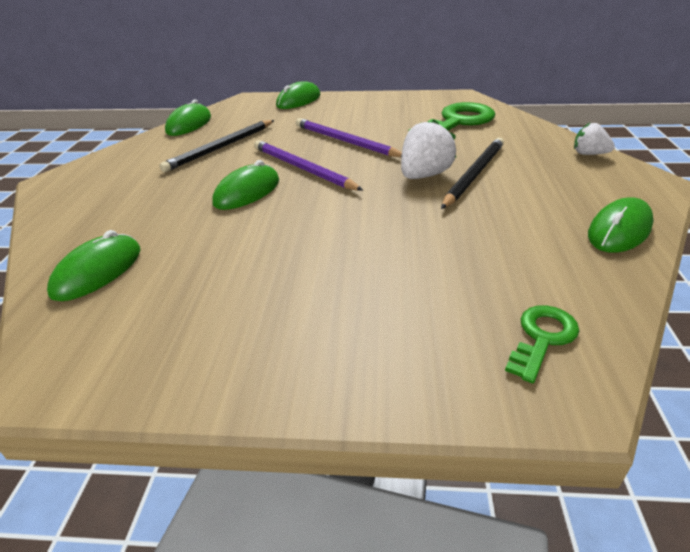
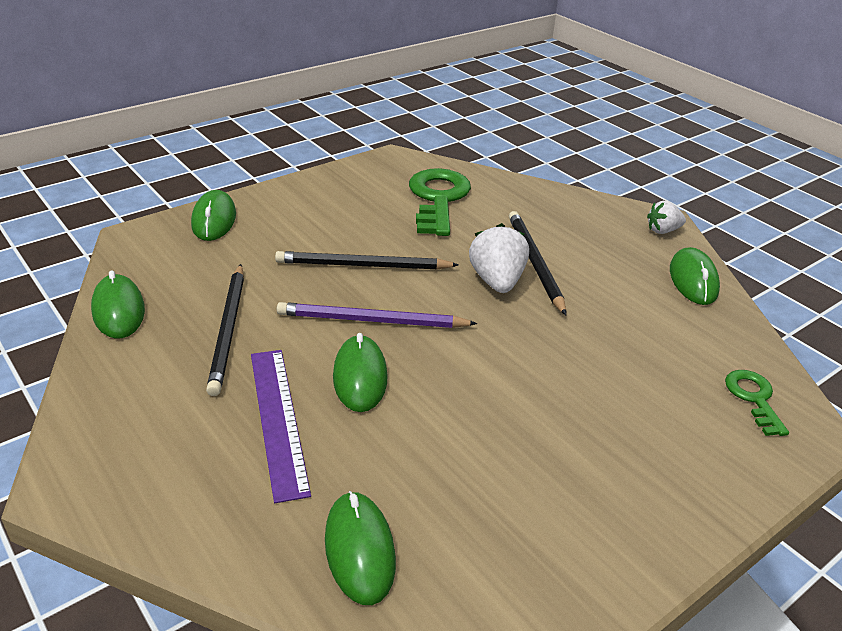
camera: 45 degrees left, 0 degrees up
purple pencil [296,118,402,157] -> black pencil [275,251,459,270]
white strawberry [574,123,615,155] -> white strawberry moved to [647,201,686,234]
none -> purple ruler [251,350,311,503]

